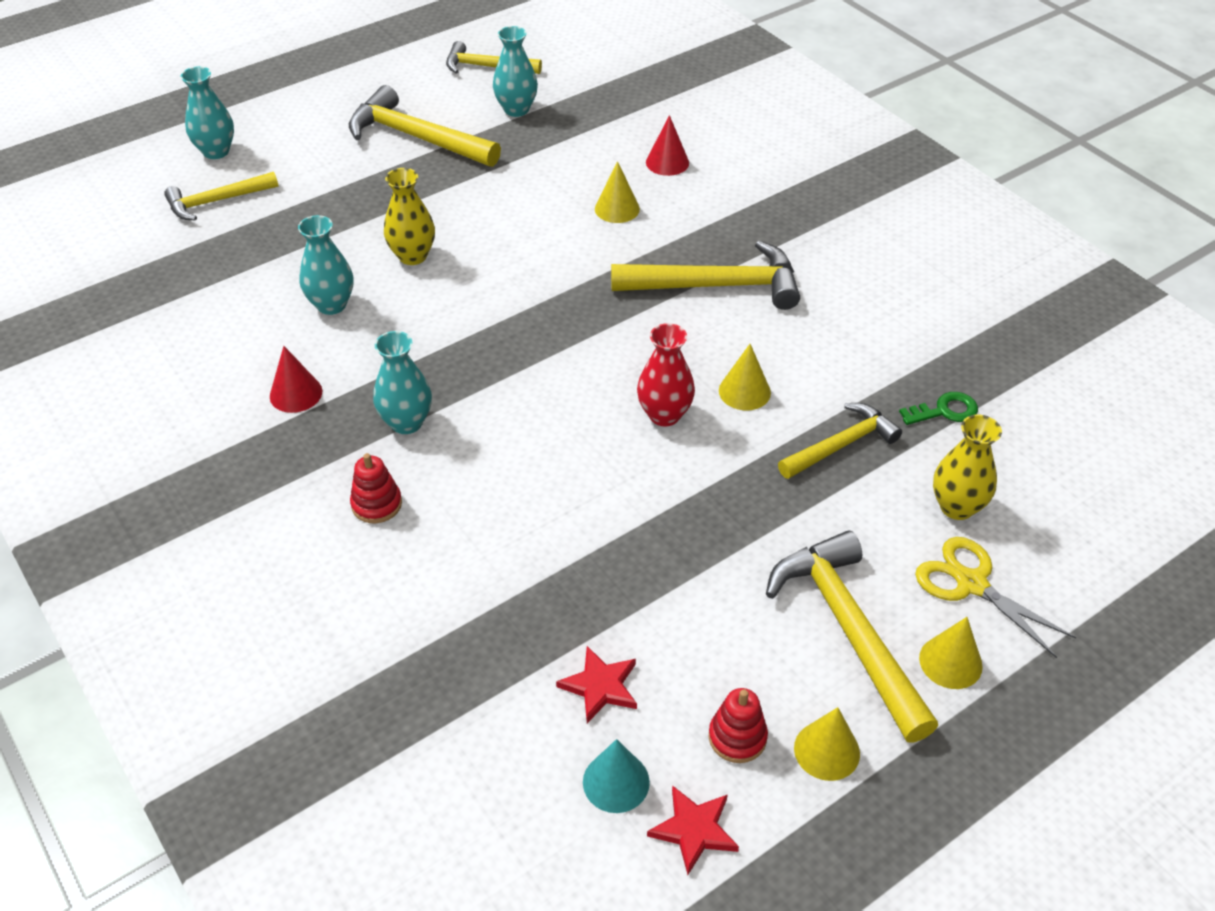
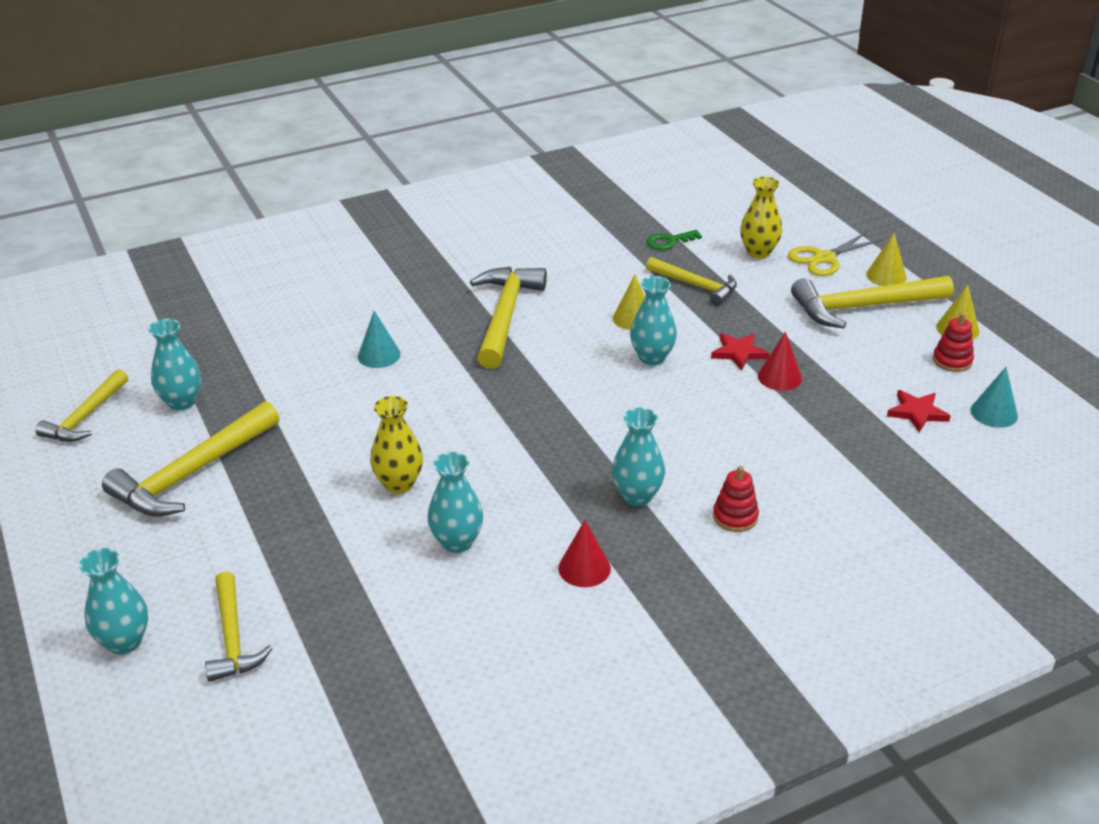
camera: 80 degrees left, 10 degrees down
yellow cone [595,161,640,223] -> turquoise cone [358,311,401,368]
red vase [637,323,695,426] -> turquoise vase [630,276,677,365]
red cone [646,115,689,176] -> red cone moved to [758,332,802,391]
red star [647,785,739,875] -> red star moved to [711,333,769,371]
yellow hammer [778,403,902,479] -> yellow hammer turned 150 degrees clockwise [646,257,737,306]
green key [899,392,978,425] -> green key turned 105 degrees counterclockwise [647,230,702,250]

